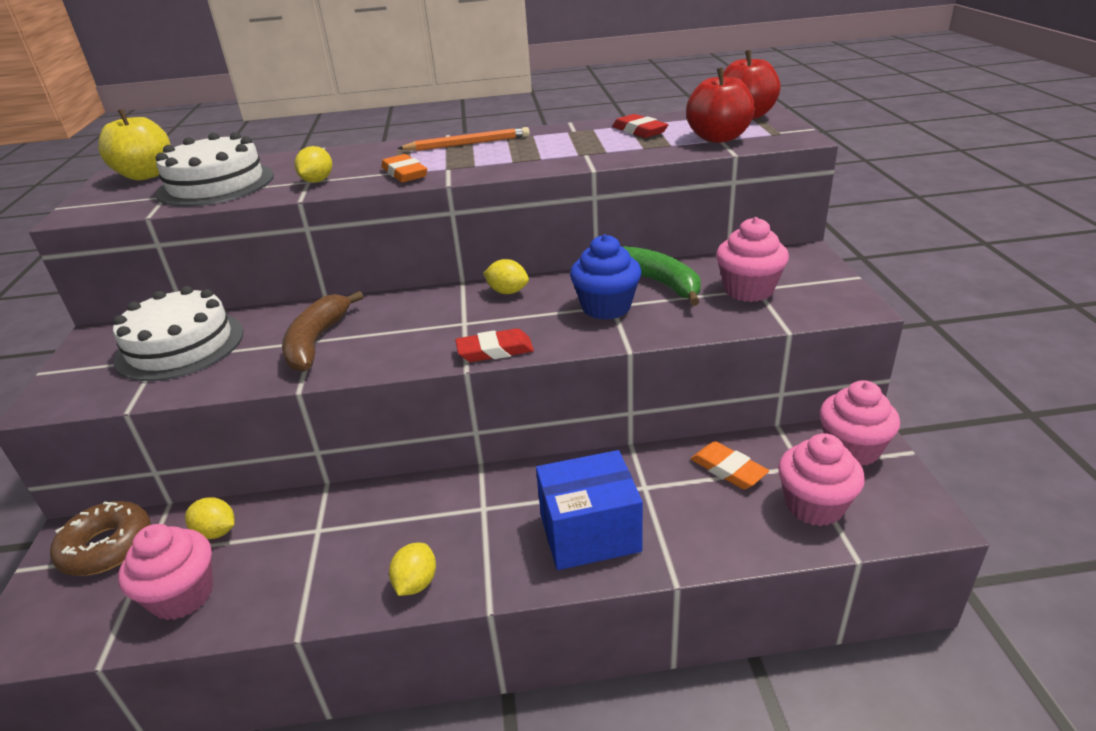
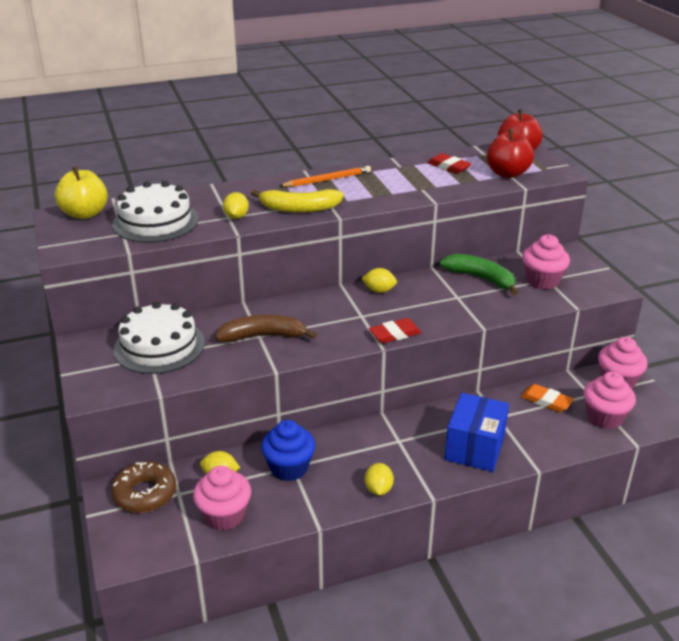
camera: 15 degrees left, 0 degrees up
brown banana [282,291,364,372] -> brown banana turned 90 degrees clockwise [215,314,317,342]
orange eraser [382,154,427,182] -> yellow banana [251,189,344,213]
blue box [536,450,643,570] -> blue box turned 45 degrees counterclockwise [445,393,509,472]
blue cupcake [570,234,641,320] -> blue cupcake moved to [261,420,315,481]

